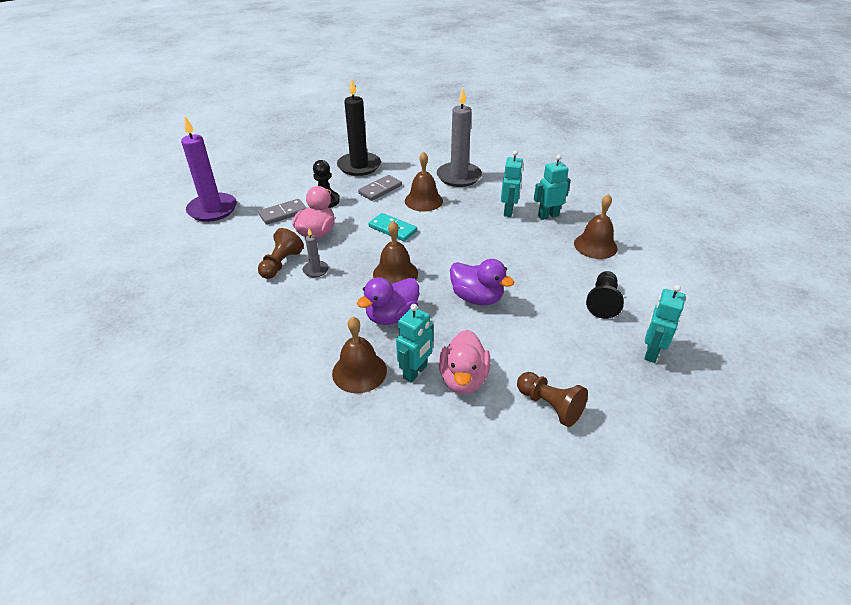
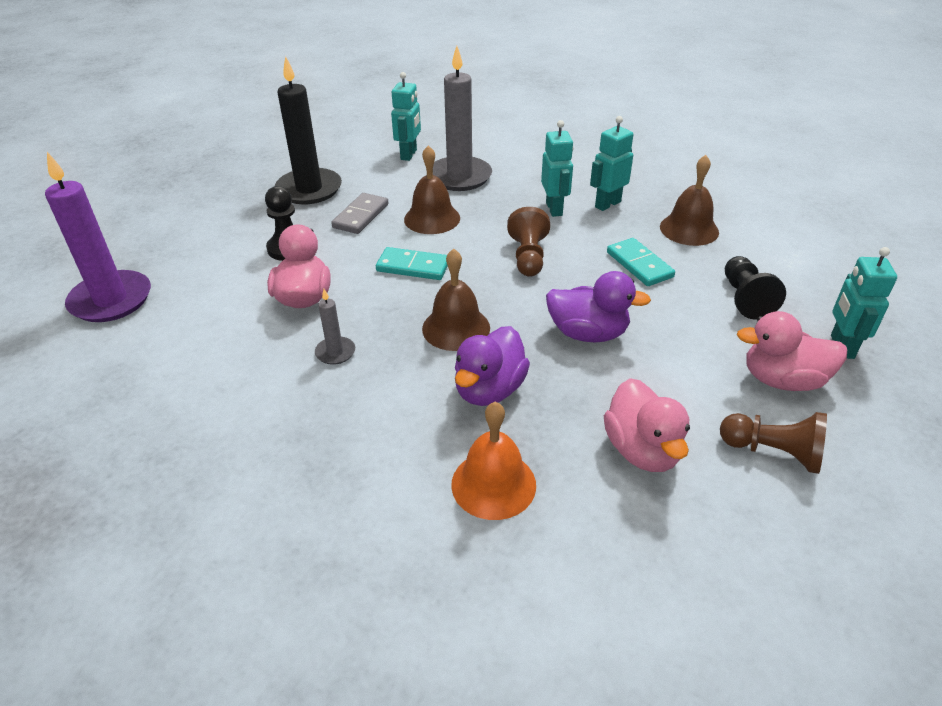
camera: 20 degrees left, 0 degrees up
grey domino [258,199,306,225] -> none
brown pawn [258,228,304,279] -> brown pawn moved to [507,207,550,277]
brown bell [332,317,387,393] -> orange bell [451,402,536,520]
turquoise robot [396,304,434,383] -> turquoise robot moved to [391,72,421,161]
none -> turquoise domino [607,238,675,286]
none -> pink duck [737,311,847,391]

